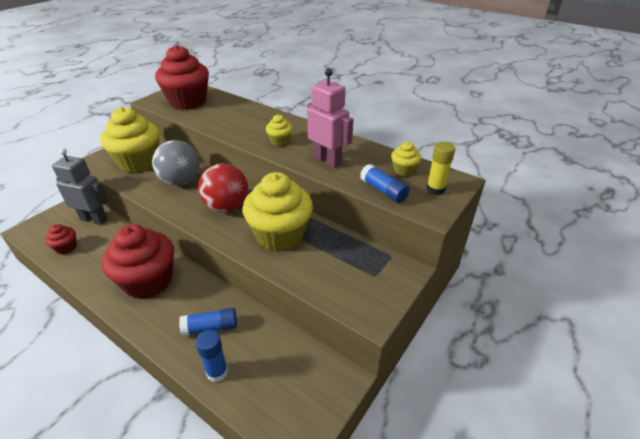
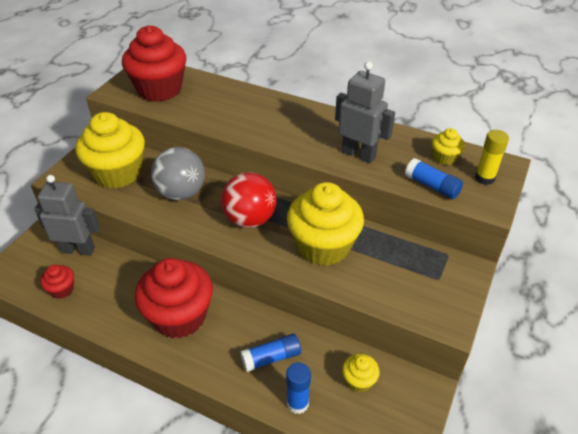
camera: 10 degrees left, 5 degrees up
yellow cupcake [266,114,293,146] -> yellow cupcake moved to [342,354,380,393]
pink robot [307,68,354,168] -> grey robot [335,61,395,163]

